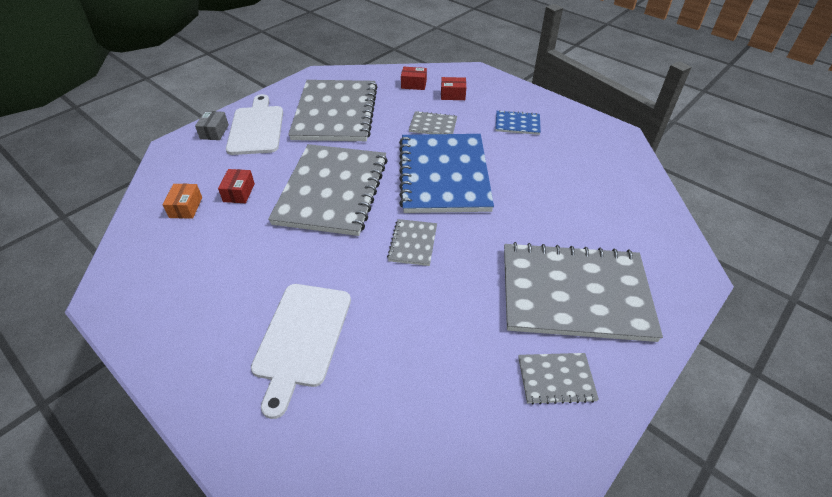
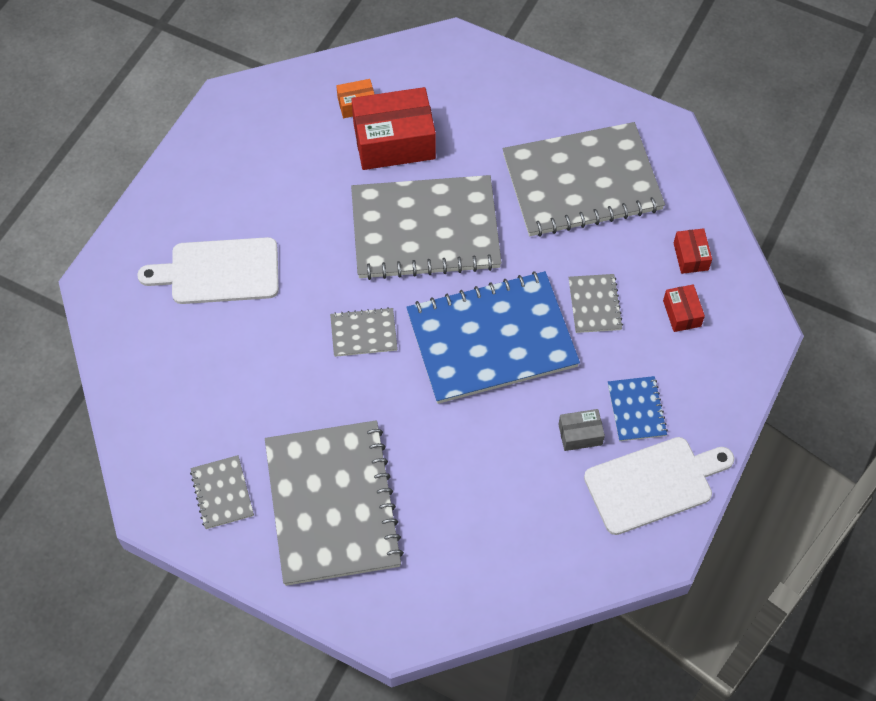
camera: 75 degrees right, 15 degrees up
grey box [195,111,229,140] -> grey box moved to [558,409,605,451]
red box [218,169,255,203] -> red box [351,87,436,170], size x2.12
white cutting board [226,94,283,155] -> white cutting board moved to [584,437,734,535]

